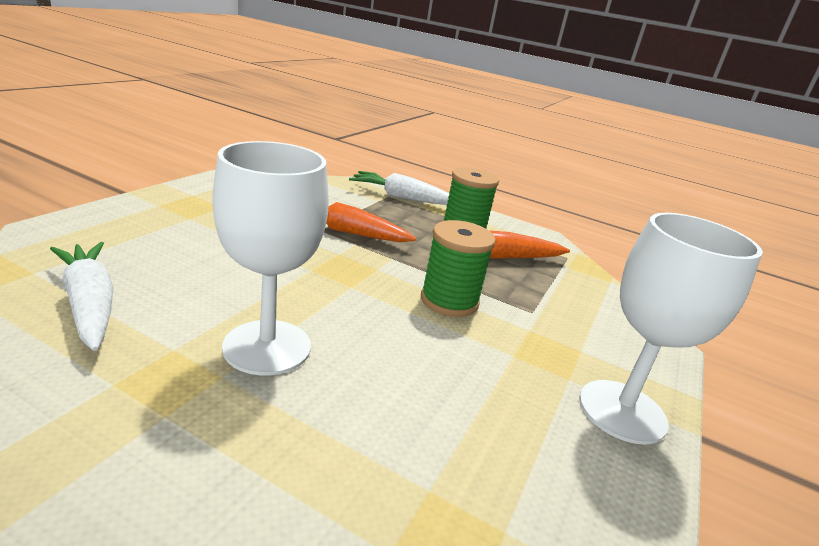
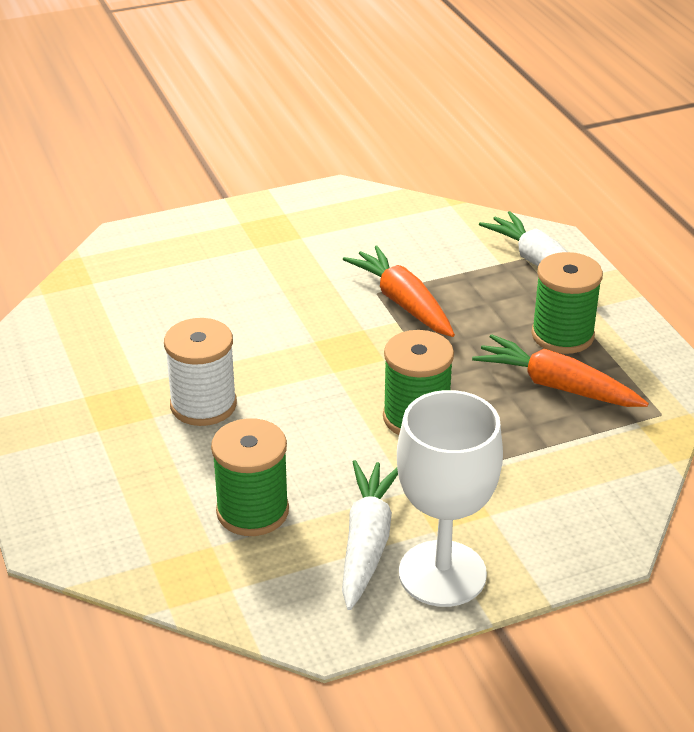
camera: 45 degrees right, 10 degrees up
white carrot [50,242,113,351] -> white carrot moved to [342,460,398,610]
white goblet [212,141,329,375] -> white spool [164,318,237,426]
none -> green spool [211,418,289,536]

